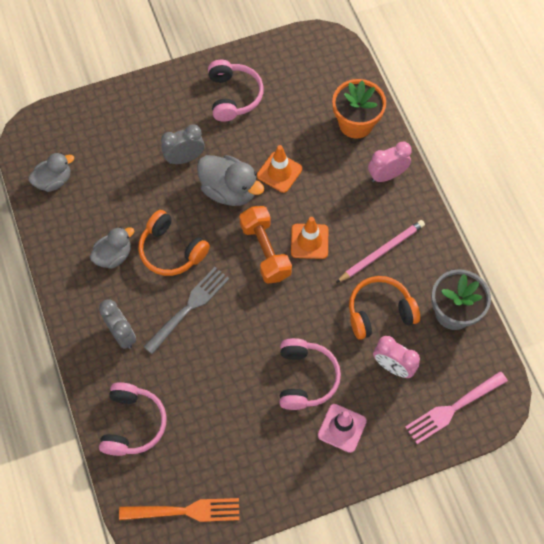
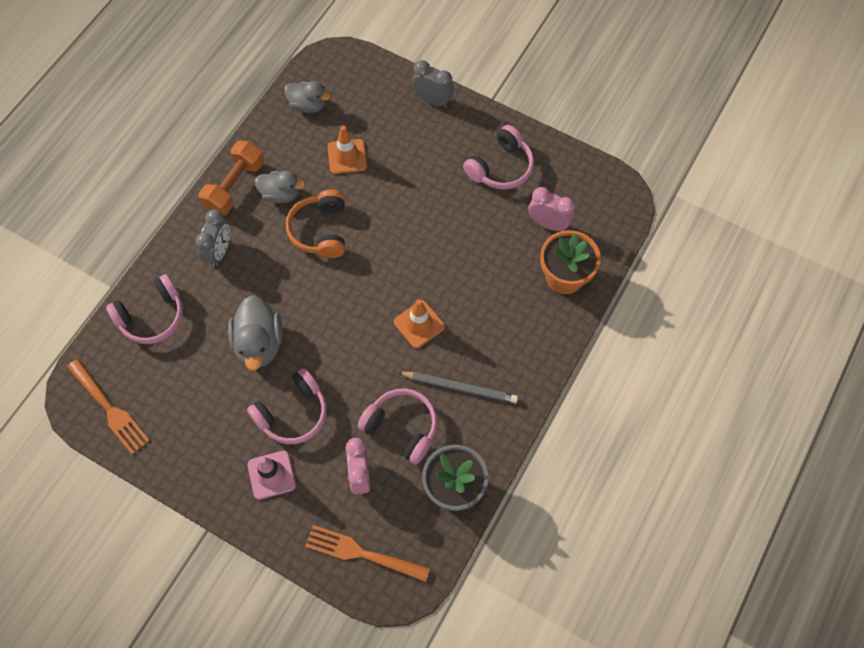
camera: 50 degrees right, 0 degrees up
grey fork [144,267,229,354] -> none
grey clock [161,124,205,164] -> grey clock moved to [412,60,454,108]
grey duck [197,155,264,206] -> grey duck moved to [228,295,283,371]
orange dumbbell [239,206,292,284] -> orange dumbbell moved to [199,141,264,216]
orange traffic cone [257,145,302,193] -> orange traffic cone moved to [328,125,367,174]
pink pencil [336,220,425,283] -> grey pencil [398,372,518,403]
orange headphones [349,276,420,340] -> pink headphones [358,388,437,465]
pink clock [368,142,412,182] -> pink clock moved to [528,187,575,231]
pink fork [405,371,508,444] -> orange fork [305,525,430,582]

